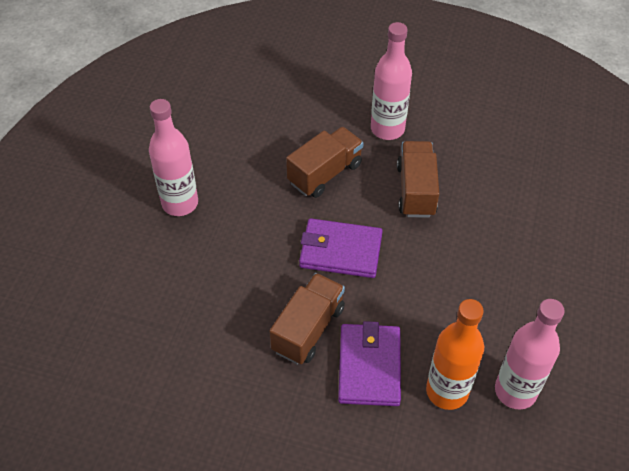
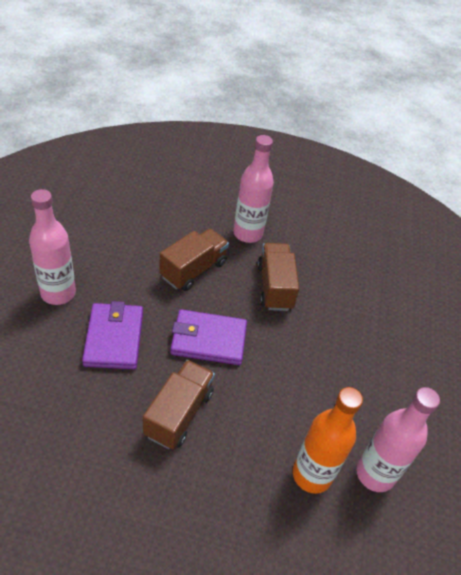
camera: 10 degrees left, 5 degrees down
purple wallet [338,321,401,406] -> purple wallet moved to [82,301,143,369]

